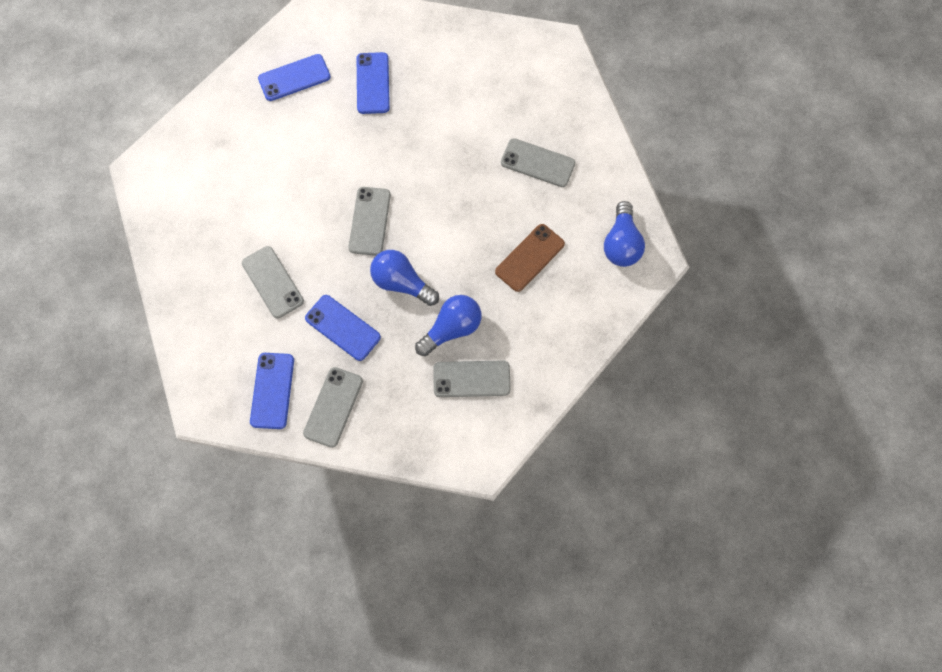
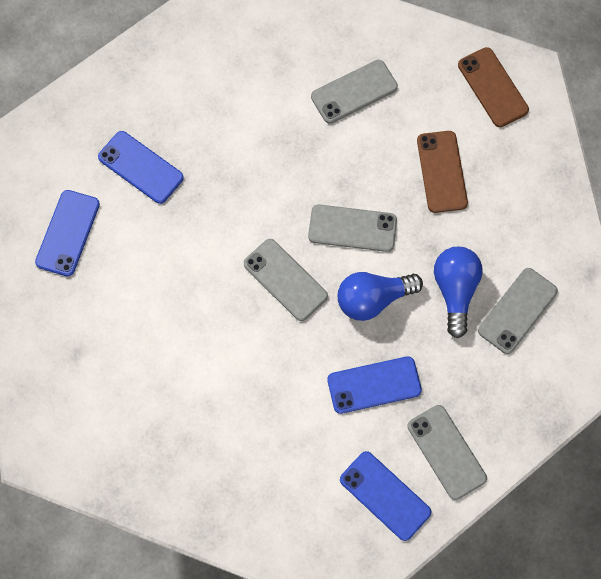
camera: 50 degrees left, 0 degrees up
grey phone [242,246,304,319] -> grey phone moved to [308,204,397,252]
blue light bulb [604,201,645,267] -> brown phone [458,47,529,127]

